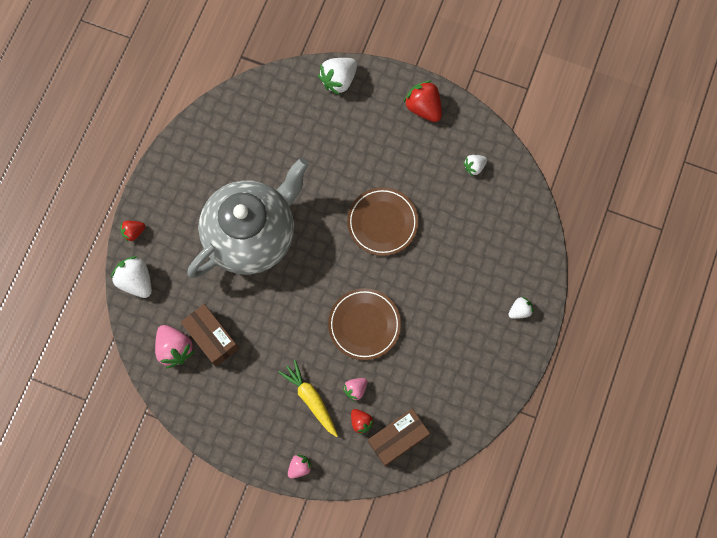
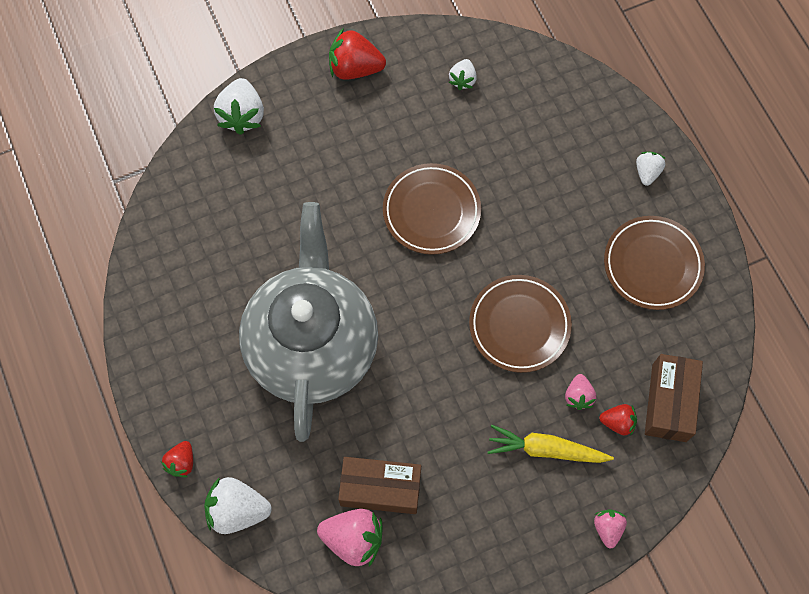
camera: 45 degrees left, 5 degrees down
none -> brown plate [604,216,705,310]

